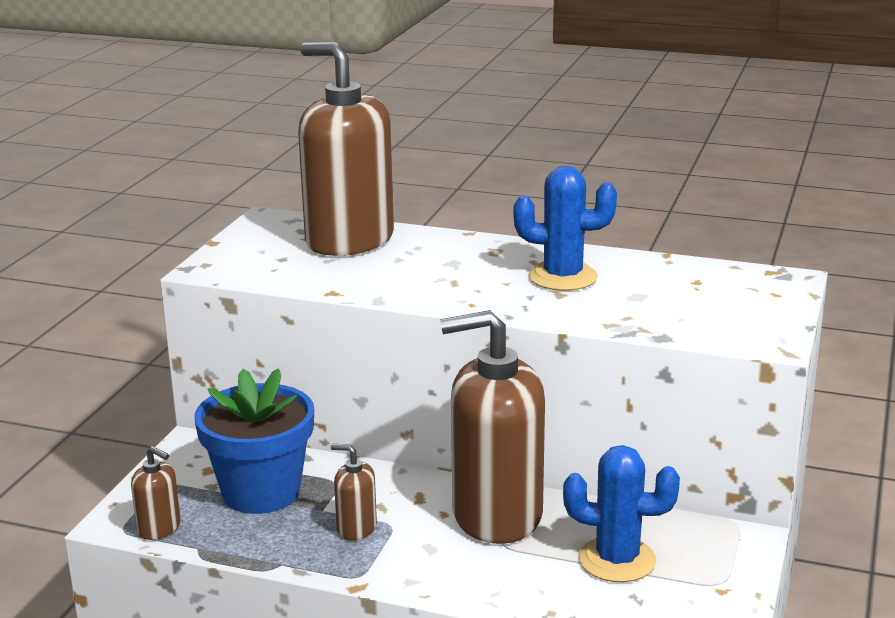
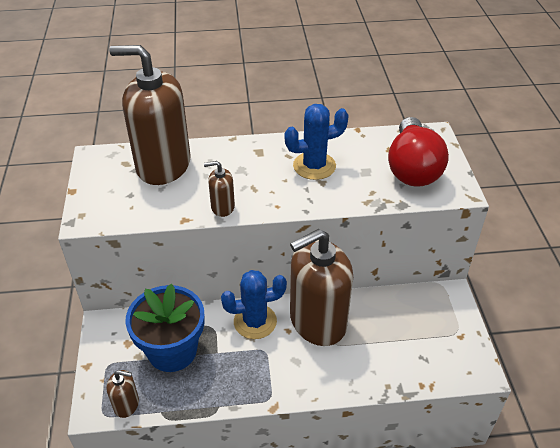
camera: 25 degrees left, 20 degrees up
brown soap dispenser [331,444,377,540] -> brown soap dispenser moved to [204,161,235,217]
blue cactus [563,445,680,582] -> blue cactus moved to [221,270,287,339]
none -> red light bulb [388,117,449,187]

